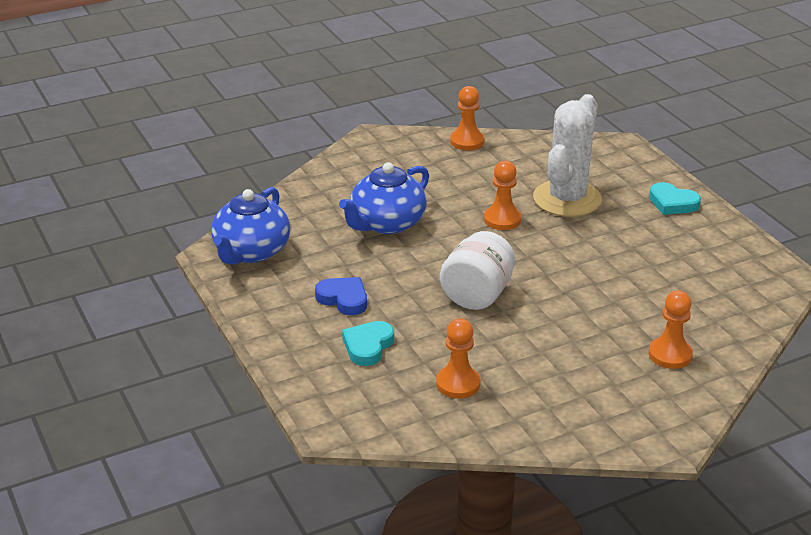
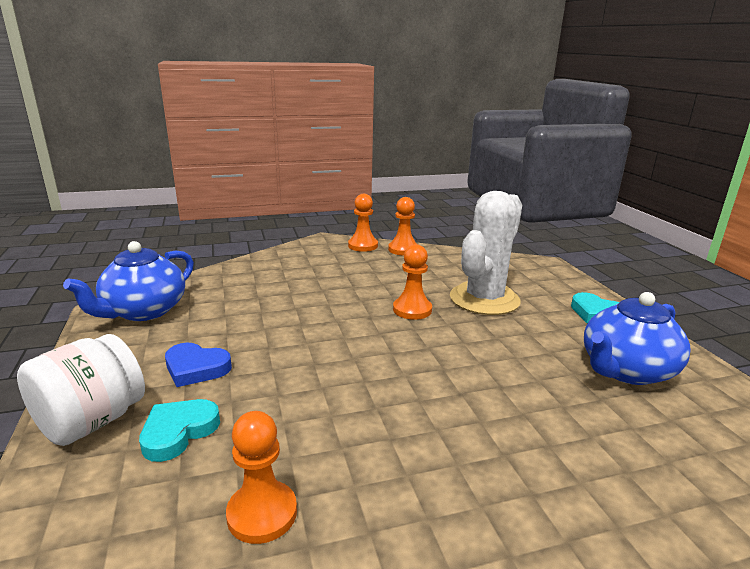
camera: 10 degrees right, 10 degrees down
blue heart [315,277,367,315] -> blue heart turned 150 degrees clockwise [165,342,232,387]
blue teapot [339,162,429,234] -> blue teapot moved to [584,292,691,385]
white jar [440,231,515,310] -> white jar moved to [17,334,145,446]
orange pawn [649,291,693,369] -> orange pawn moved to [348,194,378,252]

